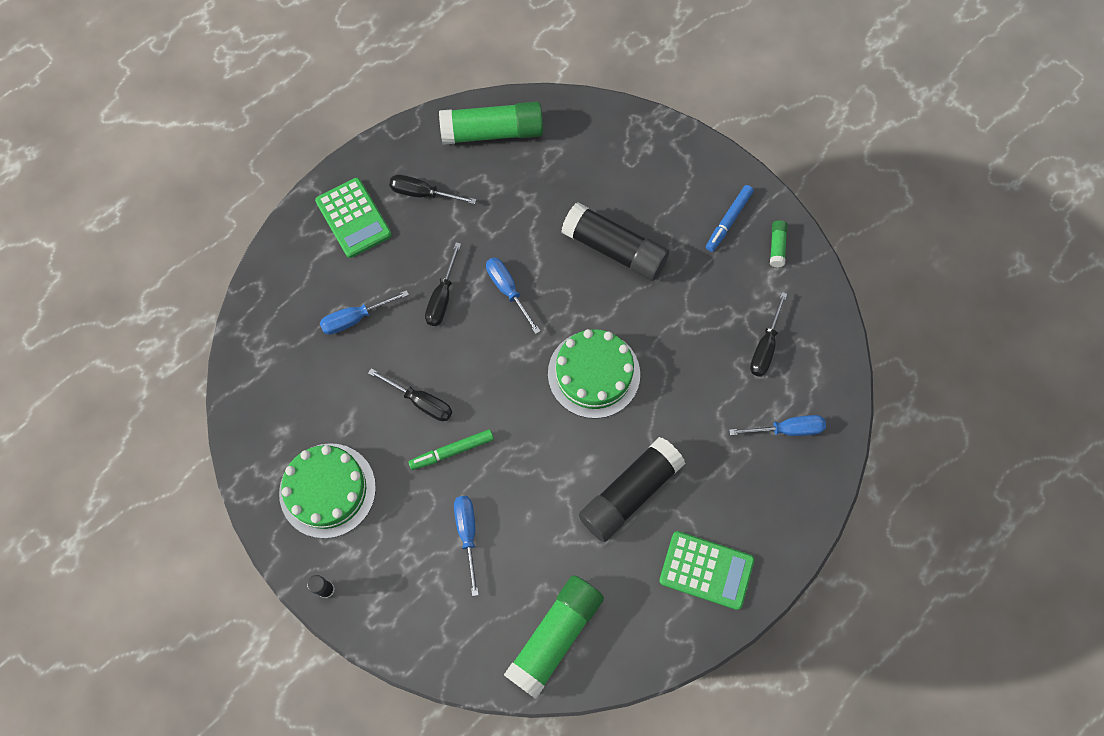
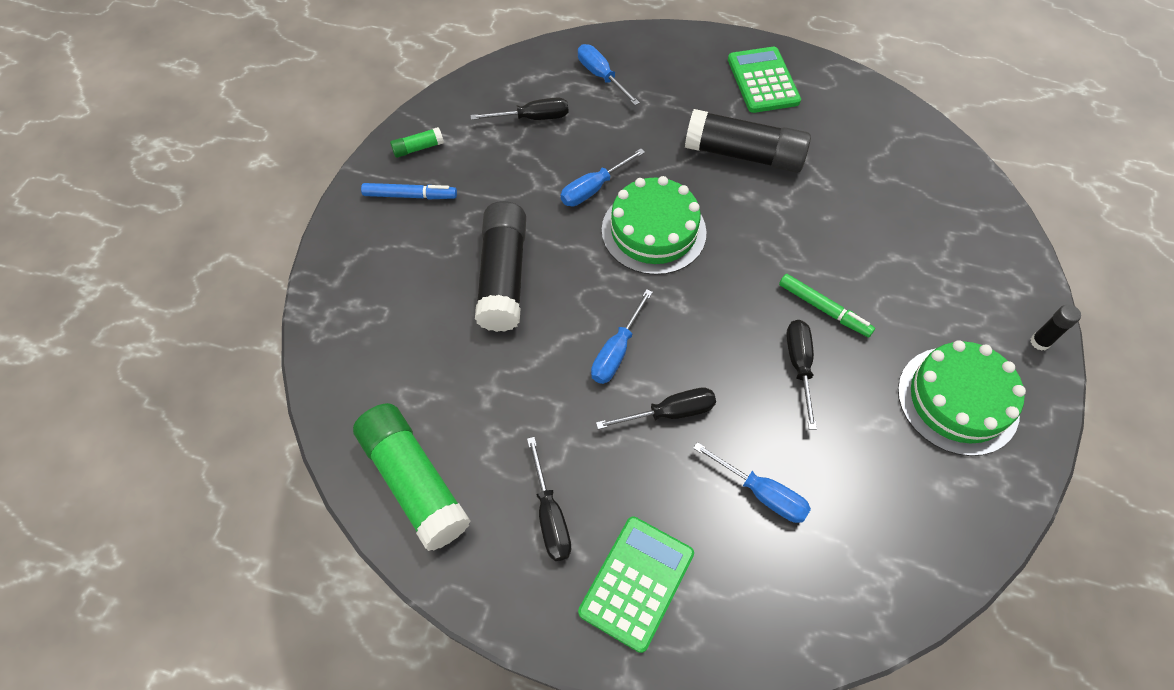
camera: 120 degrees left, 10 degrees down
blue screwdriver [454,496,479,596] -> blue screwdriver moved to [561,149,645,206]
green glue stick [504,575,604,699] -> none

